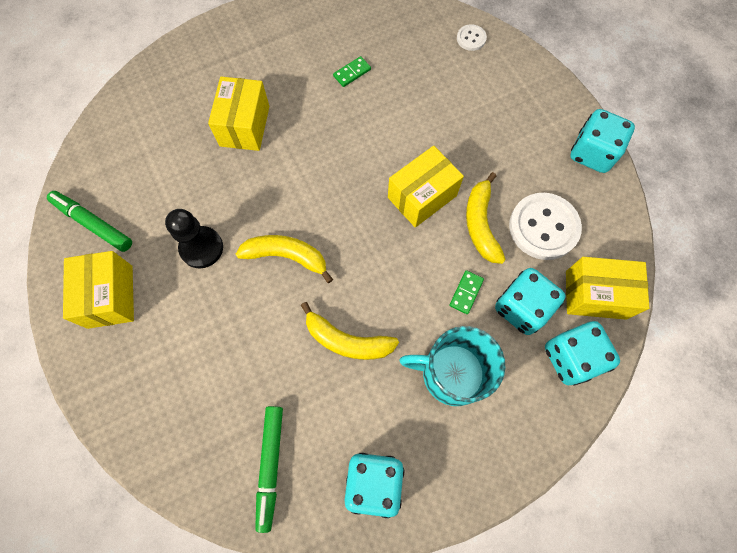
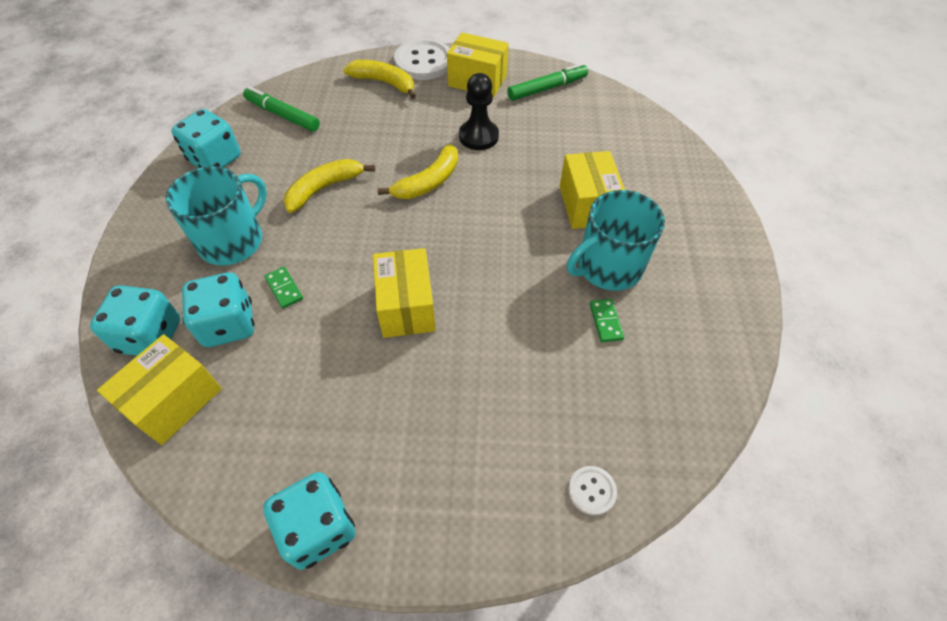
camera: 120 degrees right, 15 degrees down
yellow box [208,77,269,151] -> yellow box turned 45 degrees clockwise [559,151,625,229]
yellow banana [466,172,506,264] -> yellow banana moved to [343,60,416,99]
white button [509,193,582,260] -> white button moved to [394,39,450,80]
none -> turquoise mug [567,190,665,291]

